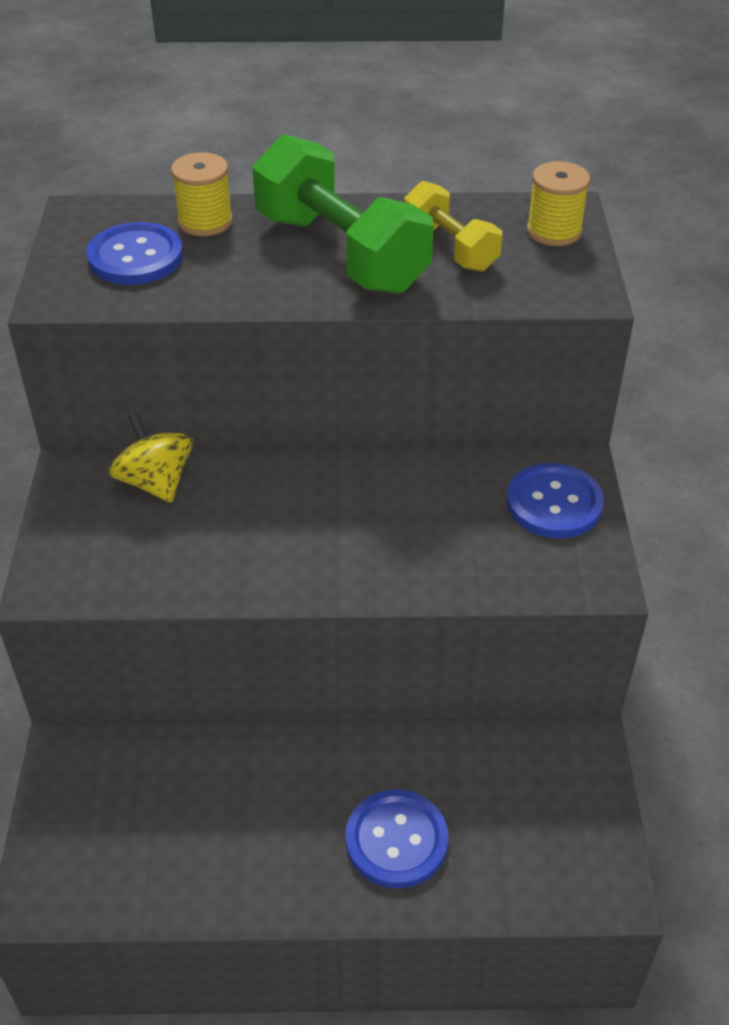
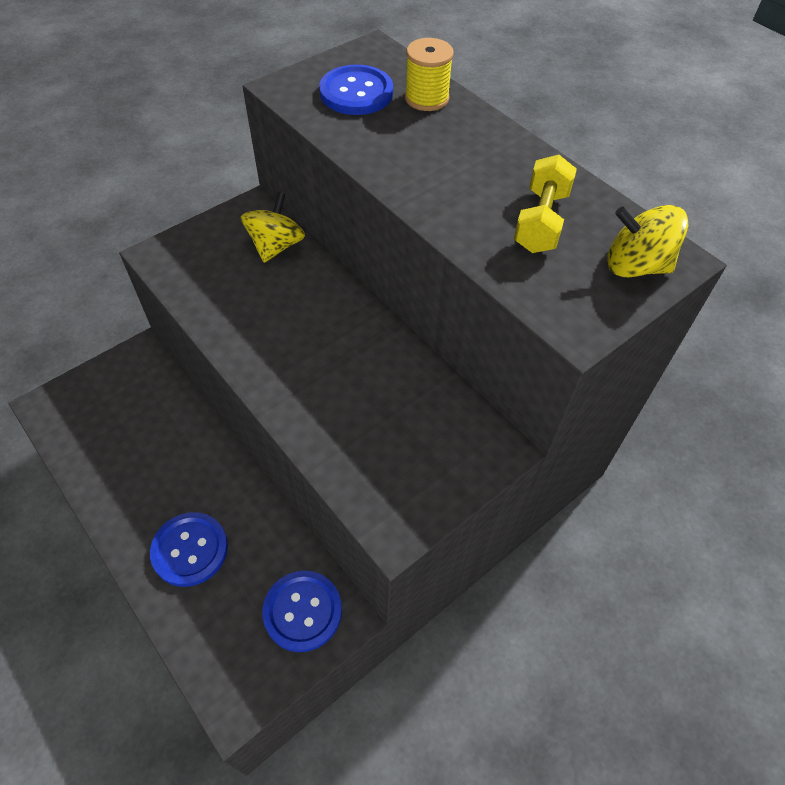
camera: 50 degrees right, 10 degrees up
green dumbbell [252,134,434,294] -> none
blue button [507,463,604,539] -> blue button moved to [262,571,342,652]
yellow spool [526,161,590,246] -> yellow spinning top [607,205,688,277]

